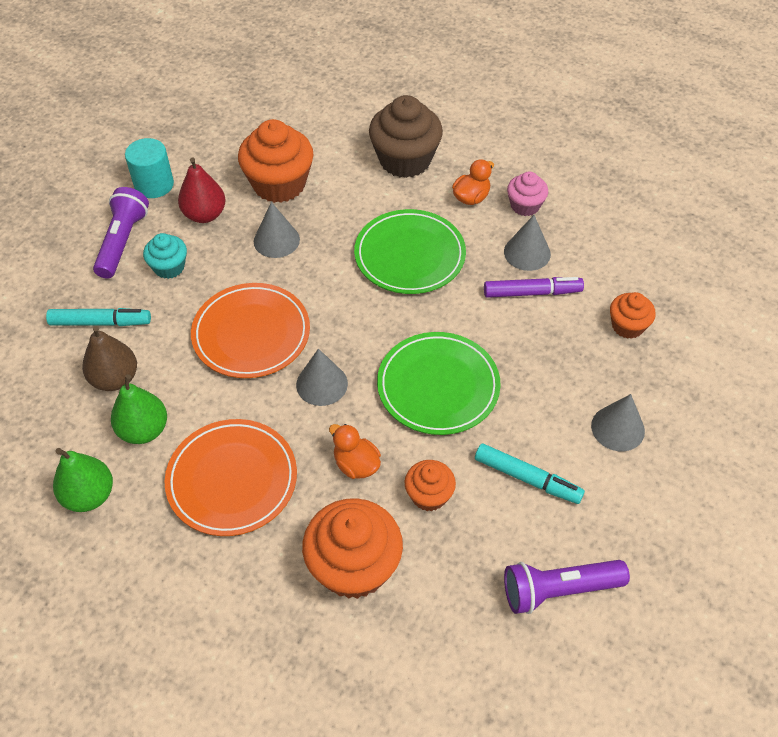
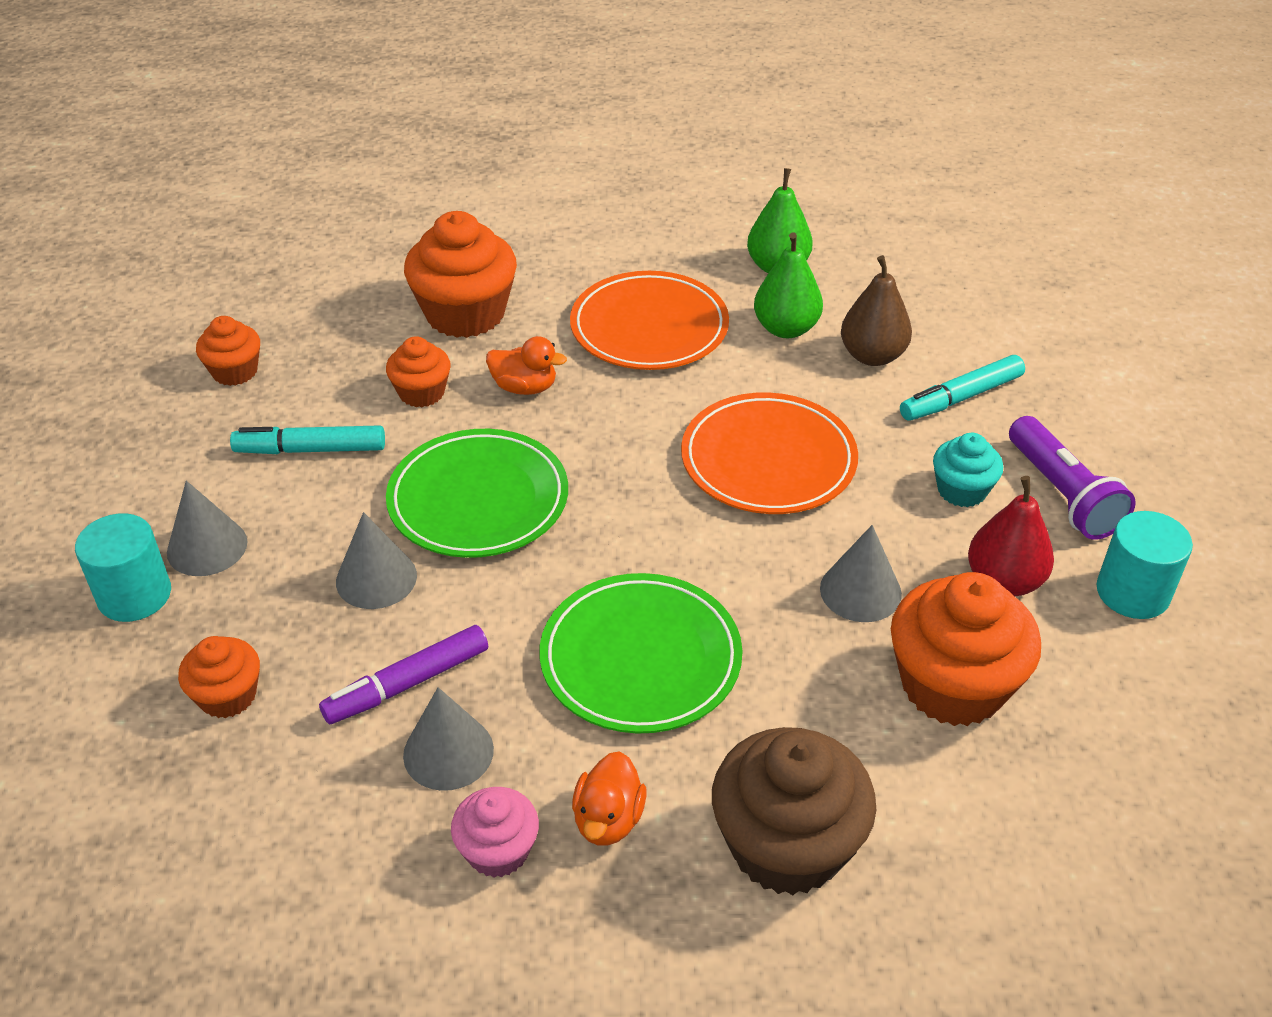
camera: 150 degrees right, 10 degrees down
grey cone [296,349,348,406] -> grey cone moved to [336,512,417,609]
purple flashlight [504,560,630,614] -> orange cupcake [196,316,260,386]
none -> turquoise cylinder [75,513,171,622]

